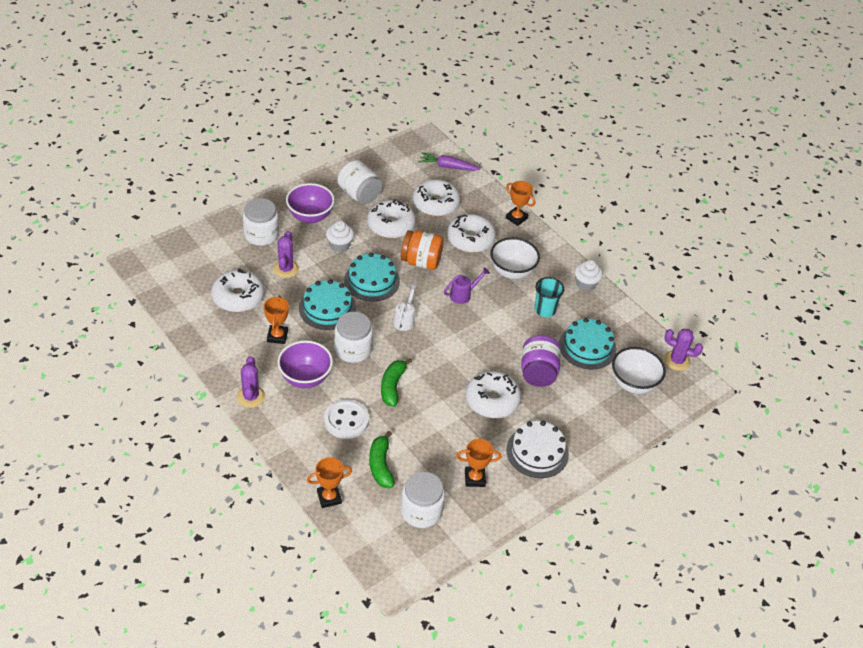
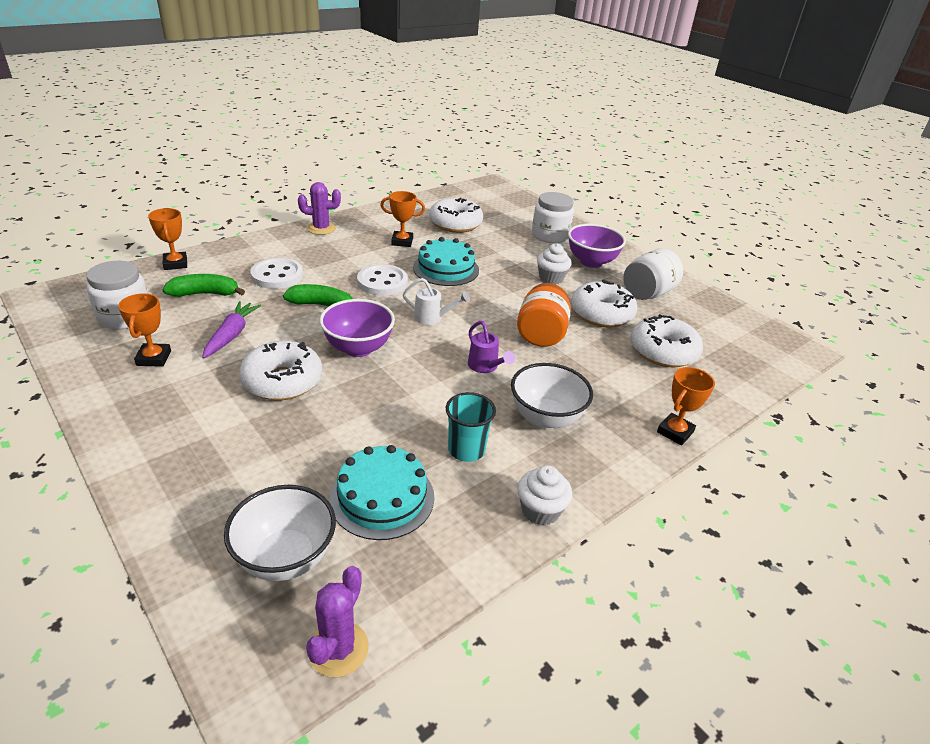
camera: 90 degrees right, 10 degrees down
purple cactus [273,231,299,278] -> none
purple bowl [277,340,333,388] -> purple bowl moved to [320,299,395,357]
white jar [334,312,373,363] -> white button [357,264,408,296]
turquoise cake [344,253,400,301] -> none
purple carrot [419,152,481,171] -> purple carrot moved to [202,301,261,358]
white donut [447,214,496,253] -> none
white cake [506,421,569,478] -> none
purple jar [521,335,561,387] -> none

